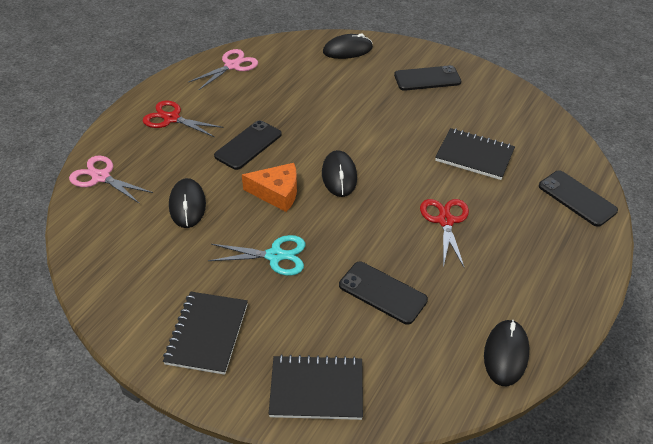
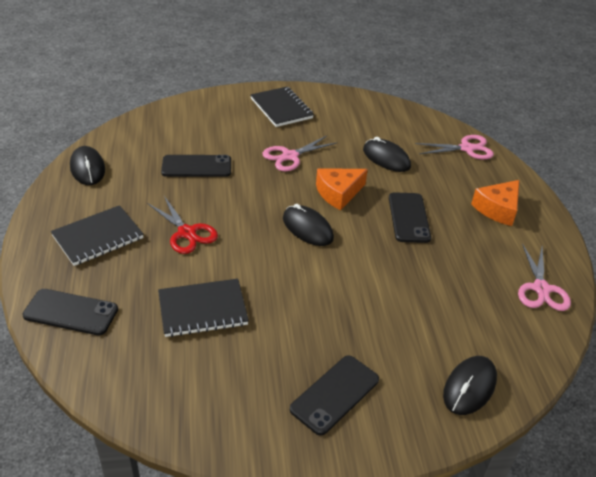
camera: 140 degrees right, 5 degrees down
red scissors [143,100,224,137] -> orange cheese [471,180,519,226]
turquoise scissors [208,235,305,276] -> pink scissors [262,136,338,171]
black notebook [269,354,363,420] -> black notebook moved to [51,205,144,266]

